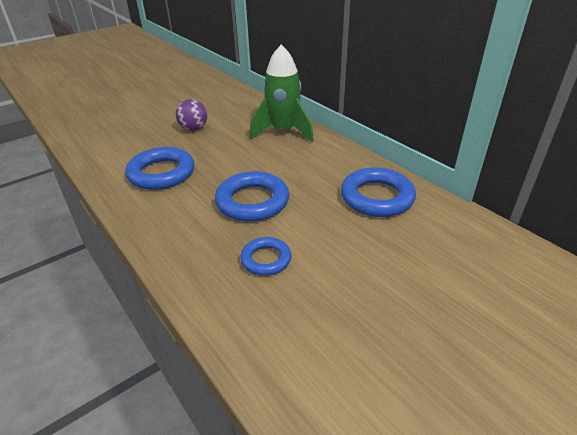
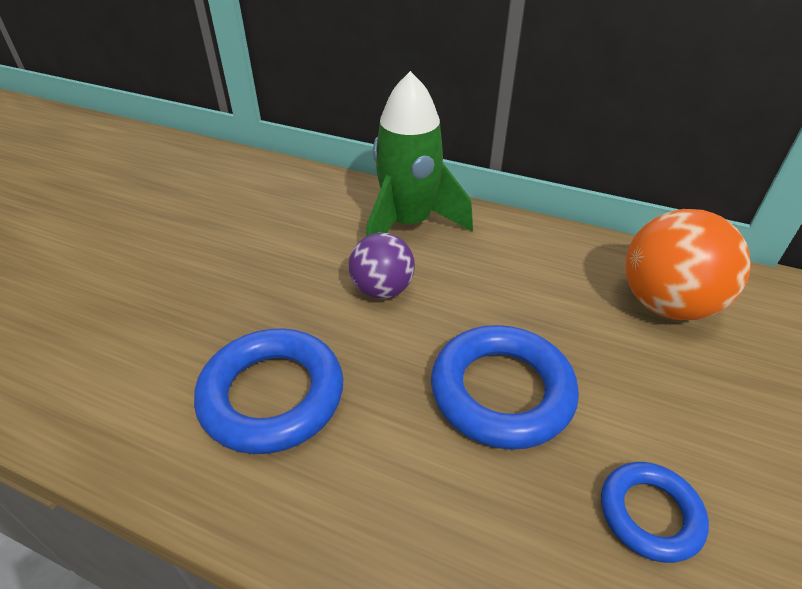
camera: 30 degrees left, 5 degrees up
purple ball [176,99,207,131] -> purple ball moved to [349,233,415,299]
blue ring [341,167,416,217] -> orange ball [625,209,751,320]

